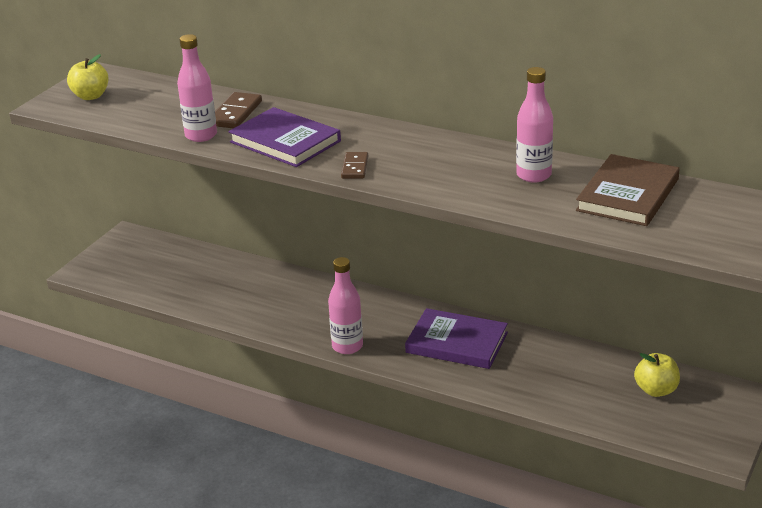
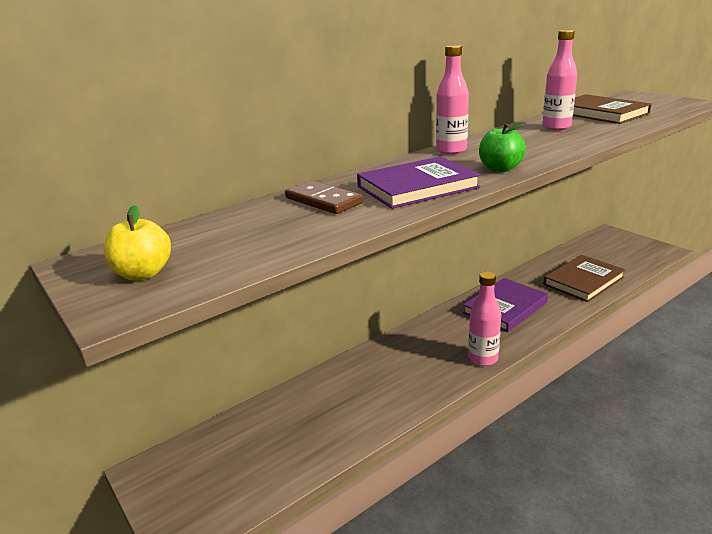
camera: 65 degrees left, 5 degrees down
pink bottle [177,34,217,142] -> pink bottle moved to [436,45,469,154]
brown domino [341,152,368,179] -> green apple [479,124,526,172]
yellow apple [634,353,680,397] -> none
none -> brown book [543,255,626,302]

